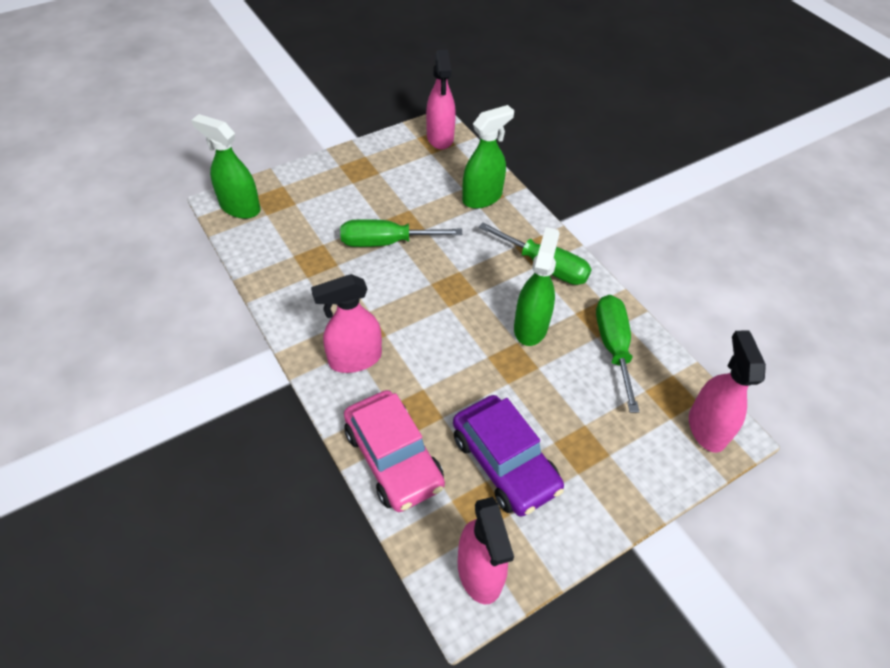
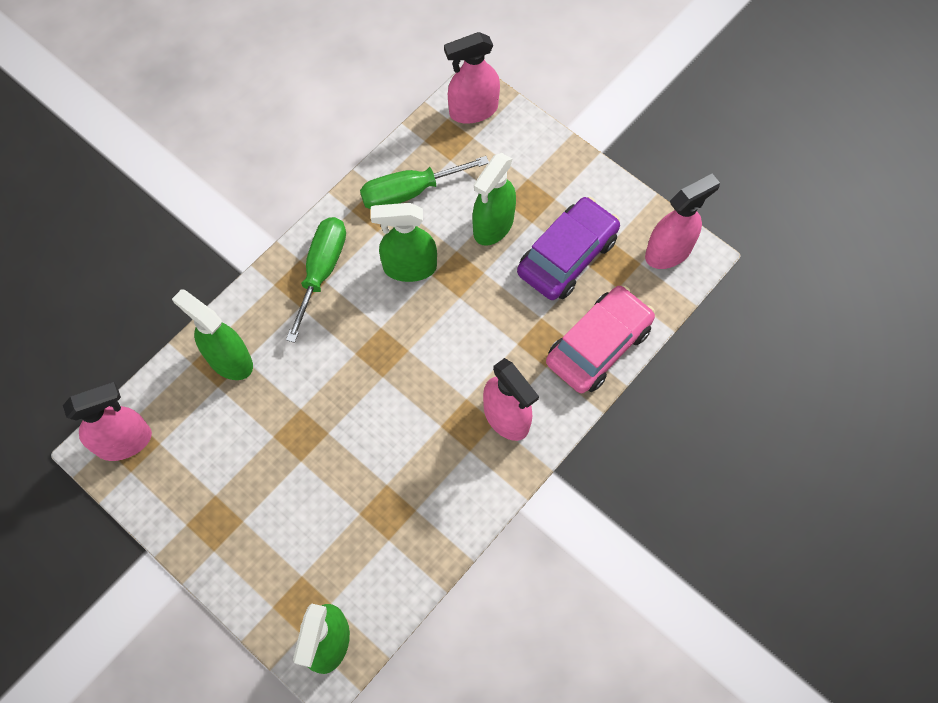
camera: 105 degrees left, 15 degrees up
green screwdriver [340,219,462,247] -> none
none -> green spray bottle [473,153,516,246]

